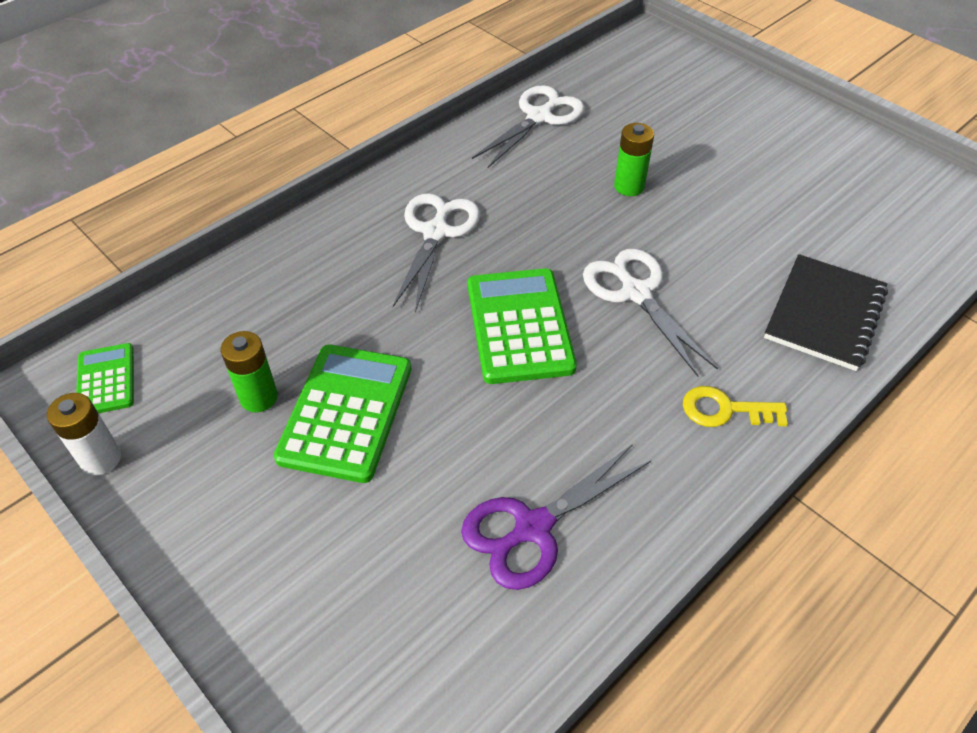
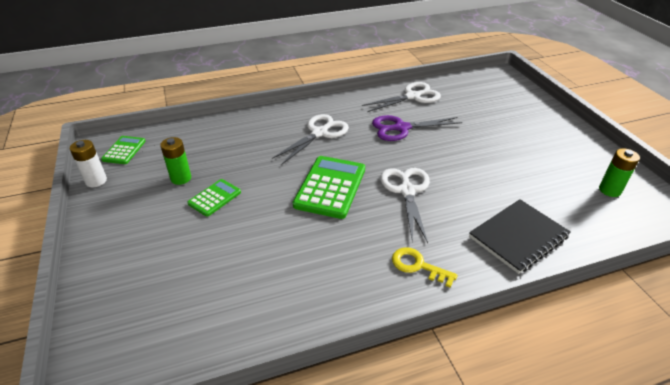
camera: 25 degrees right, 10 degrees down
green calculator [274,345,411,483] -> green calculator [188,179,241,217], size x0.56
purple scissors [461,444,651,590] -> purple scissors moved to [372,115,462,141]
green battery [614,123,654,196] -> green battery moved to [599,148,640,197]

